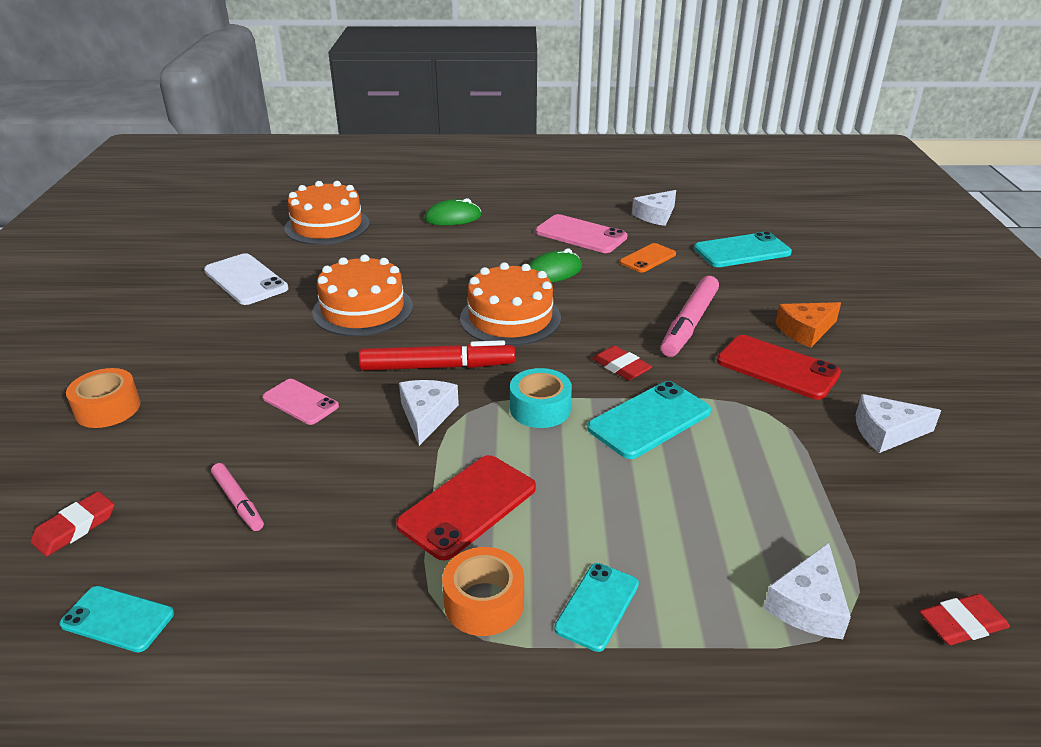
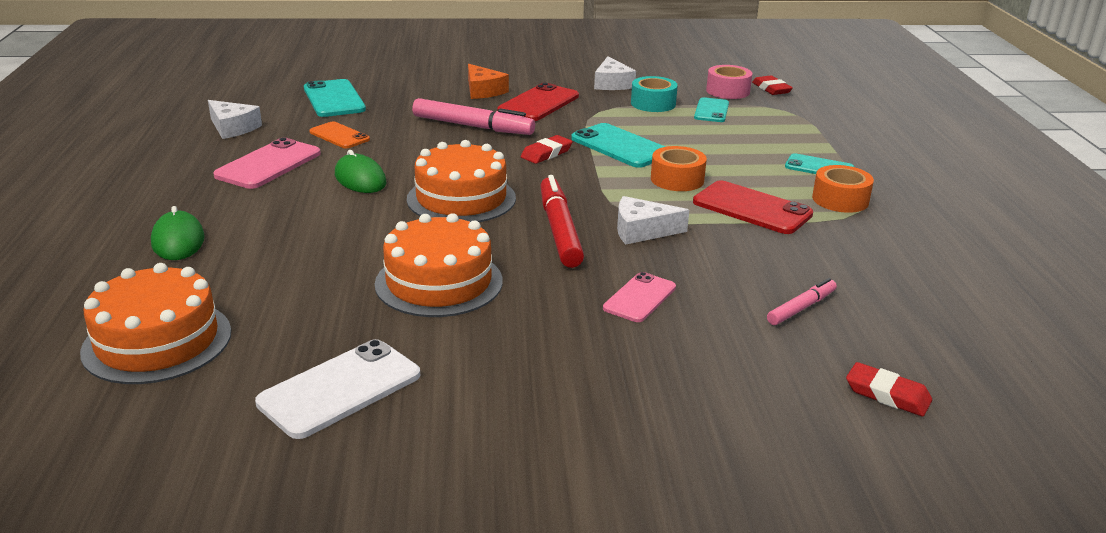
camera: 95 degrees left, 5 degrees down
turquoise phone [59,586,174,652] -> turquoise phone moved to [694,97,729,122]
orange tape [66,368,141,428] -> orange tape moved to [651,146,707,191]
turquoise tape [510,368,572,428] -> turquoise tape moved to [631,76,678,112]
white cheese [764,543,851,639] -> none
none -> pink tape [706,65,752,99]

